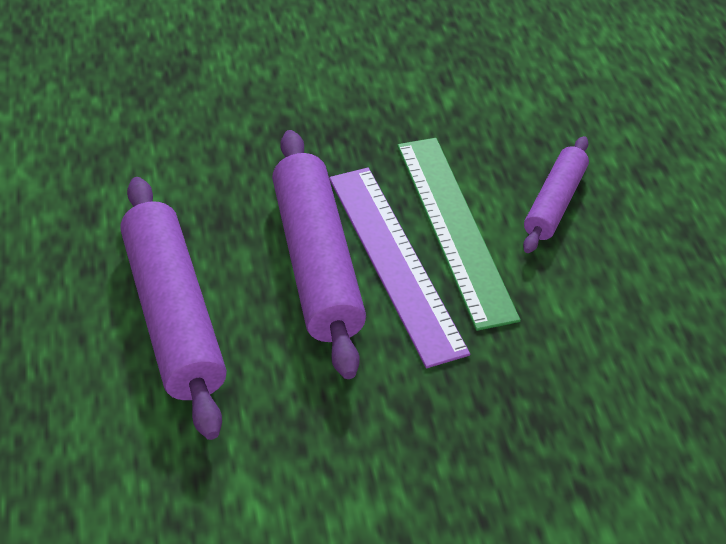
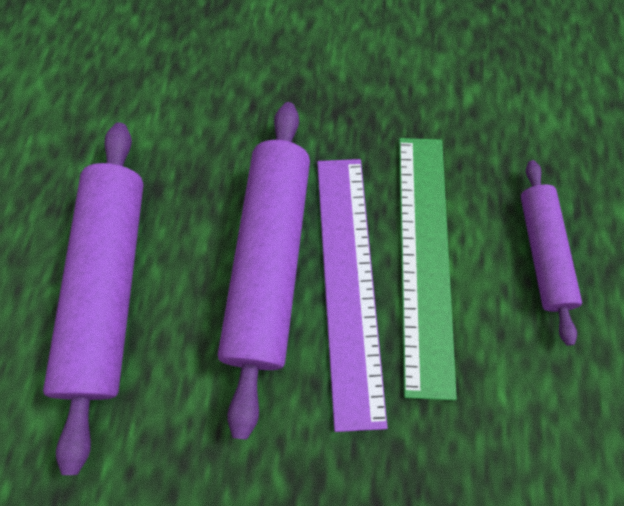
camera: 20 degrees right, 20 degrees up
purple rolling pin [523,136,589,253] -> purple rolling pin turned 45 degrees counterclockwise [521,160,582,346]

